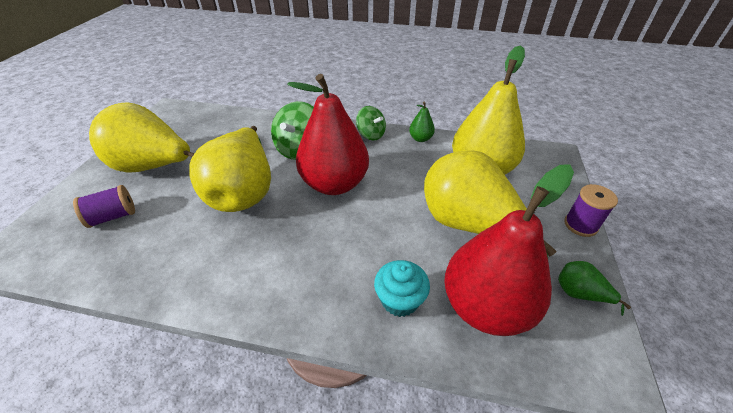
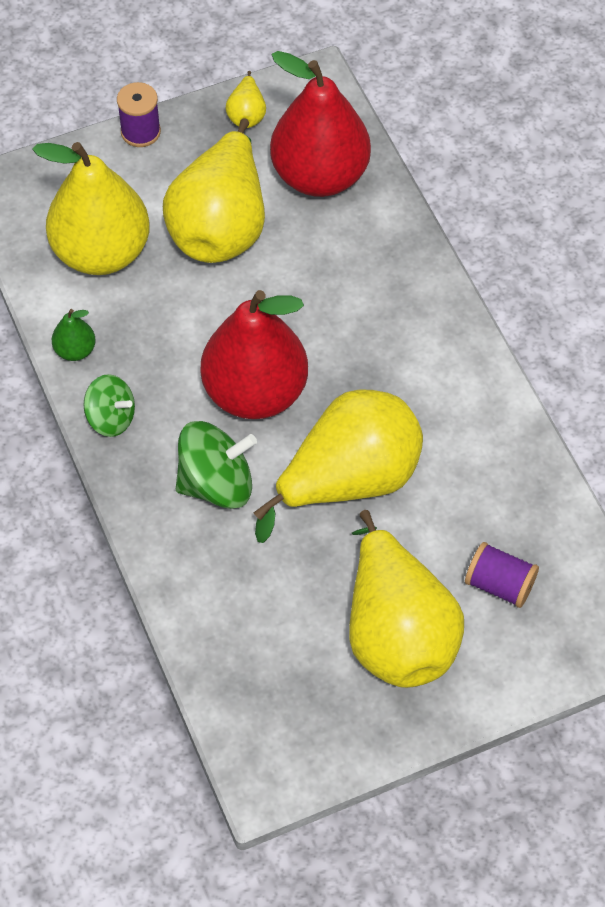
camera: 125 degrees left, 15 degrees up
green spinning top [356,106,386,141] -> green spinning top turned 105 degrees clockwise [84,374,135,437]
turquoise cupcake [374,260,430,317] -> none
green pear [558,261,631,316] -> yellow pear [225,71,266,128]

